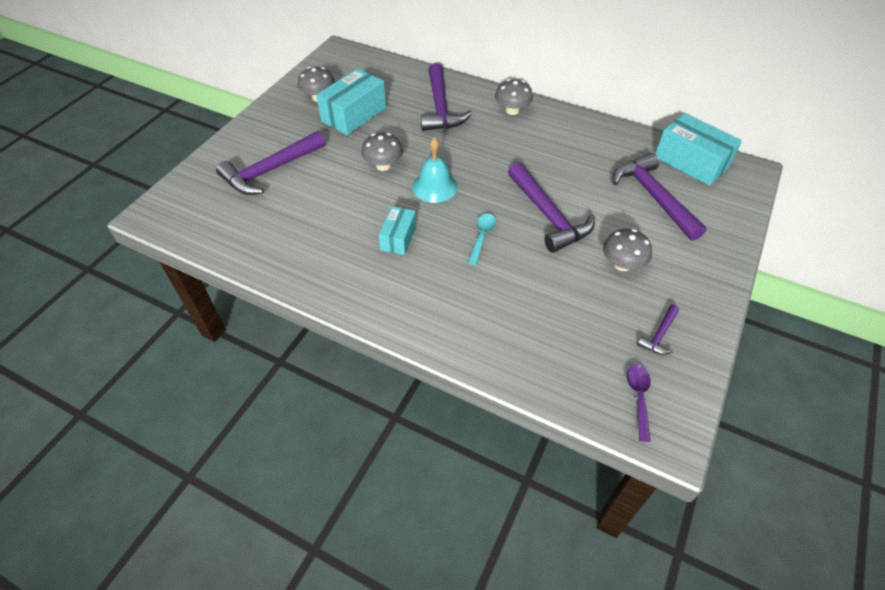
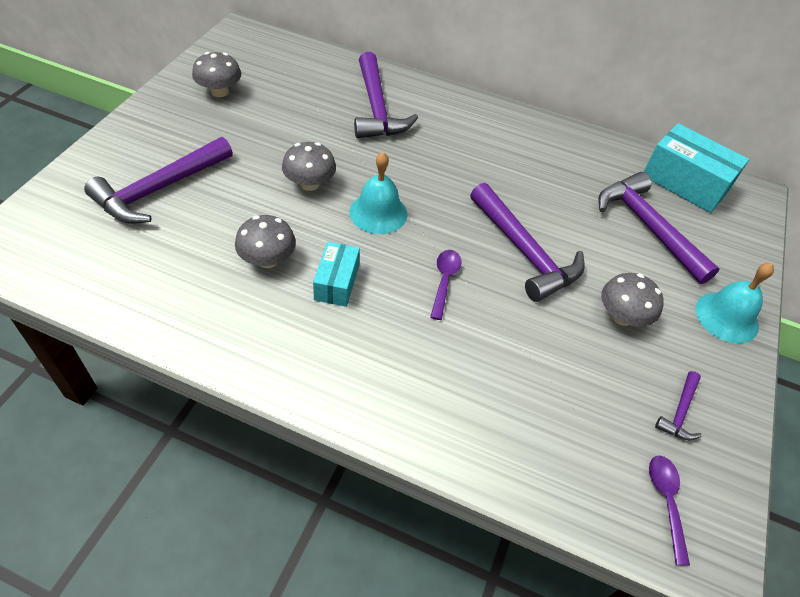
camera: 10 degrees left, 0 degrees up
turquoise box [316,68,386,135] -> none
turquoise spoon [468,214,496,265] -> purple spoon [430,250,462,320]
grey mushroom [495,79,533,115] -> grey mushroom moved to [235,215,296,268]
none -> turquoise bell [695,263,774,343]

